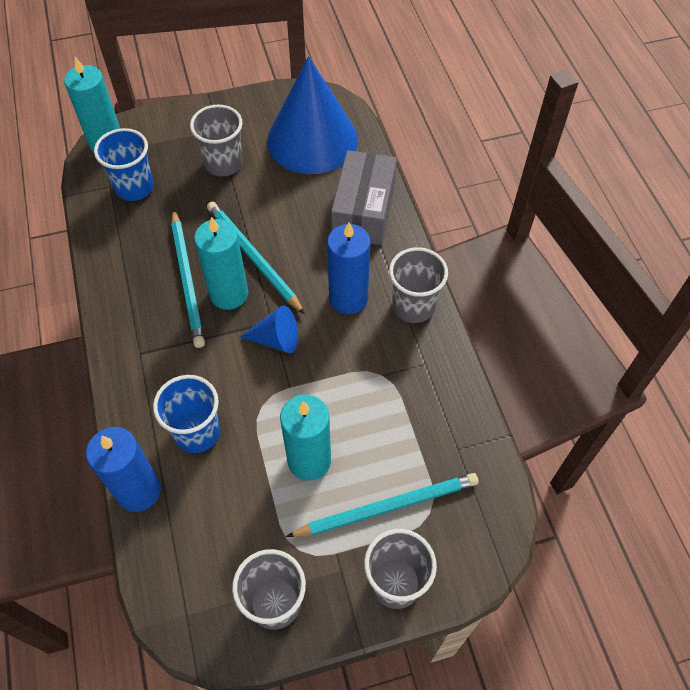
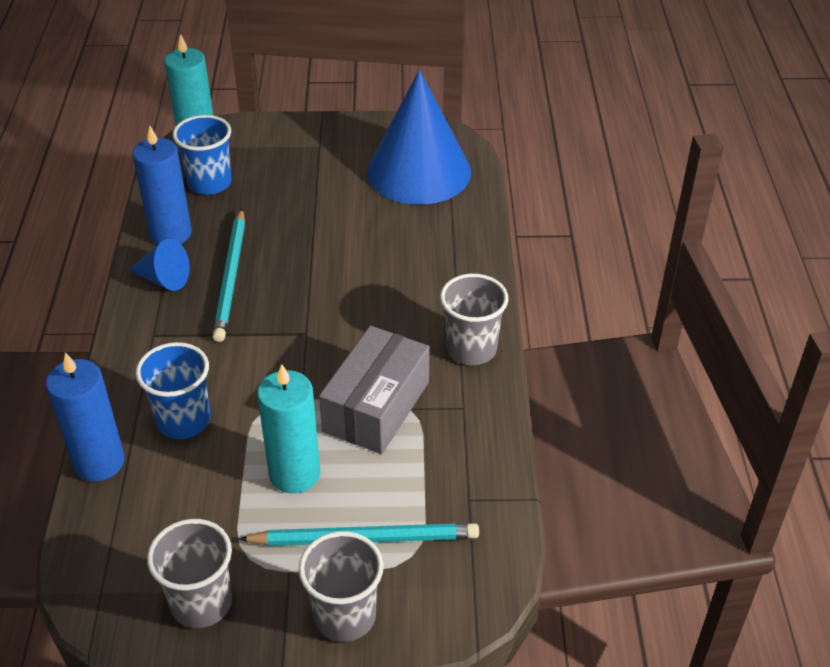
camera: 15 degrees right, 15 degrees down
grey cup [190,105,243,177] -> none
turquoise candle [194,217,248,310] -> none
turquoise pencil [207,202,305,314] -> none
blue cone [240,305,298,353] -> blue cone moved to [128,239,190,291]
blue candle [327,222,370,314] -> blue candle moved to [132,126,192,245]
grey box [331,150,397,245] -> grey box moved to [319,326,429,454]

